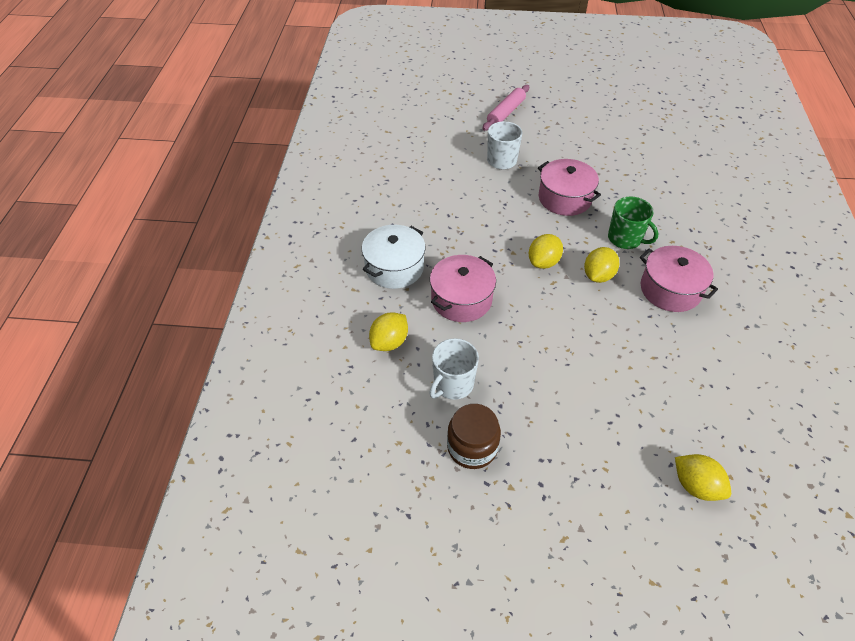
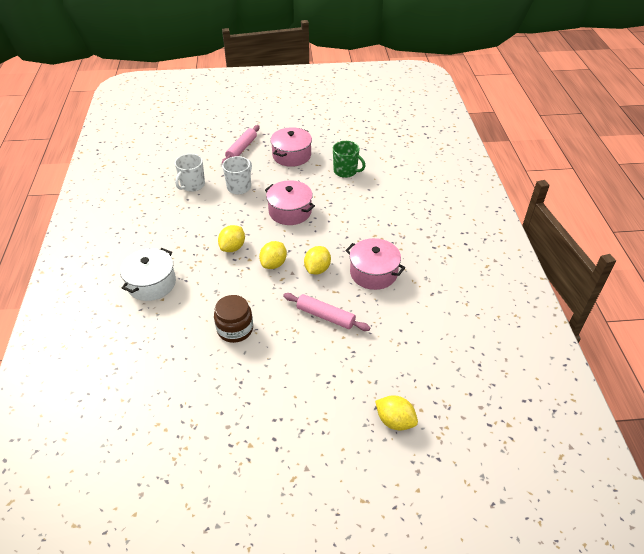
camera: 10 degrees left, 5 degrees down
yellow lemon [369,312,408,351] -> yellow lemon moved to [218,225,245,252]
white mug [429,338,479,400] -> white mug moved to [175,154,205,192]
pink pot [430,255,496,322] -> pink pot moved to [270,127,312,167]
brown jar [447,404,501,469] -> brown jar moved to [214,295,253,343]
green mug [608,197,658,249] -> green mug moved to [333,141,365,178]
none -> pink rolling pin [283,293,370,331]

